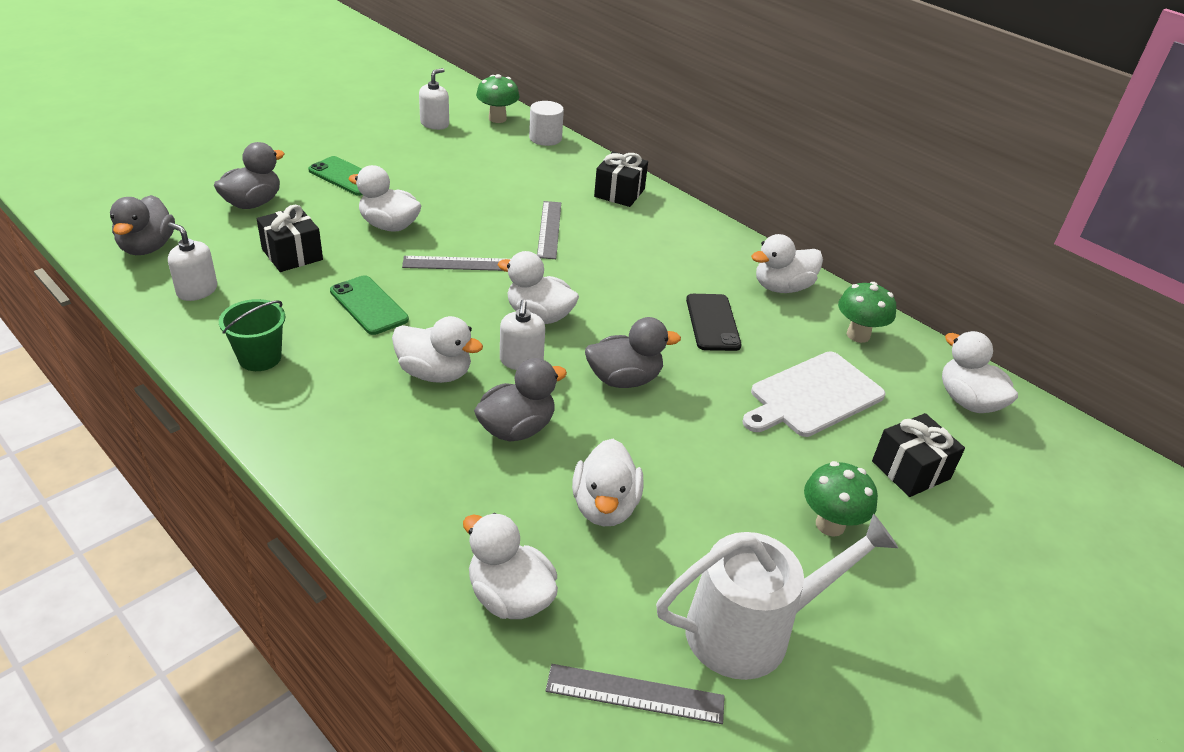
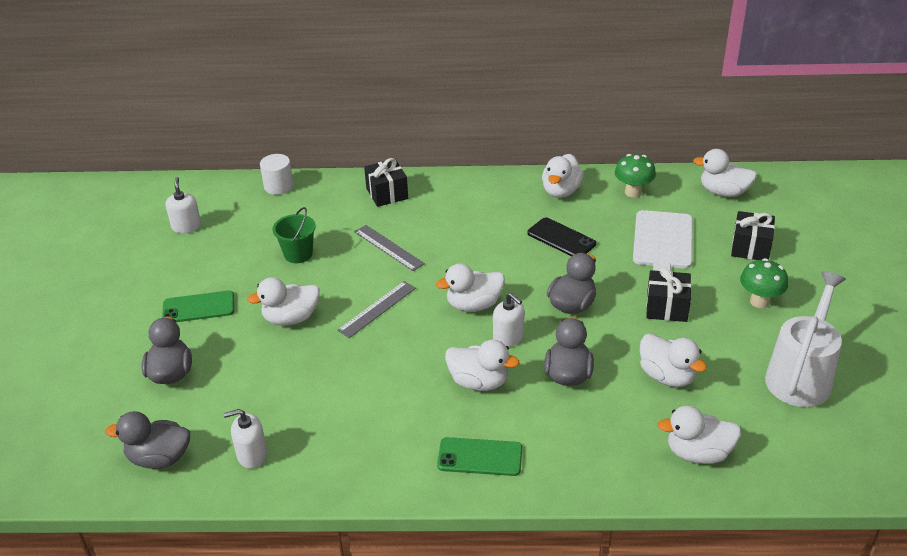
camera: 40 degrees left, 0 degrees up
grey duck [110,195,175,255] -> grey duck turned 135 degrees clockwise [105,411,190,469]
green bucket [219,299,286,371] -> green bucket moved to [273,207,316,263]
black gift [256,205,323,272] -> black gift moved to [646,268,691,322]
green phone [330,275,409,335] -> green phone moved to [437,437,522,476]
white duck [392,316,483,383] -> white duck turned 45 degrees clockwise [445,339,519,391]
green mushroom [476,74,519,123] -> none
grey ruler [546,664,725,724] -> none

